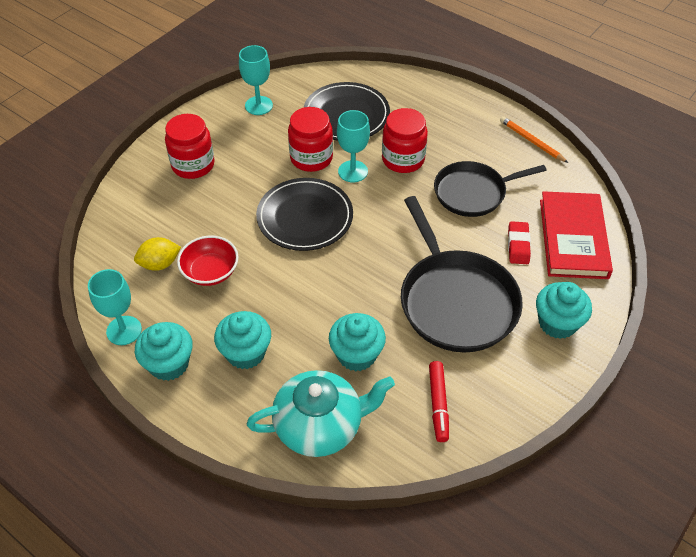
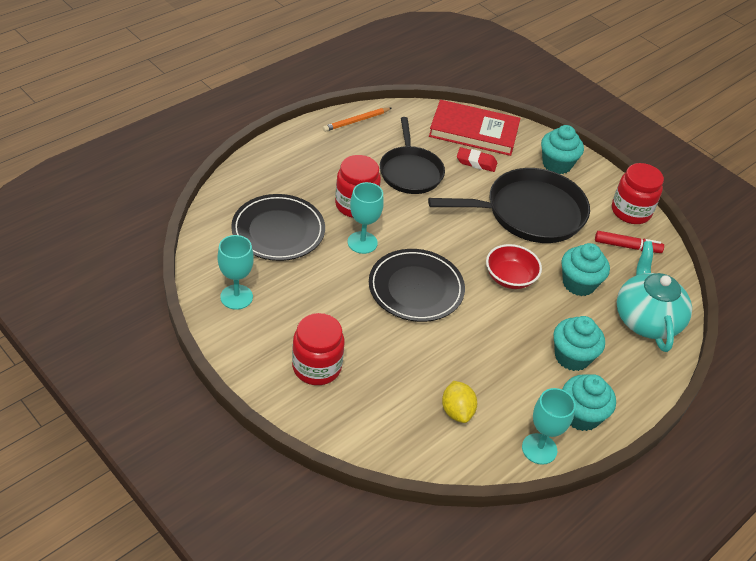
camera: 85 degrees left, 5 degrees down
red bowl [177,236,239,286] -> red bowl moved to [486,244,542,289]
red jar [288,107,333,172] -> red jar moved to [612,163,664,224]

